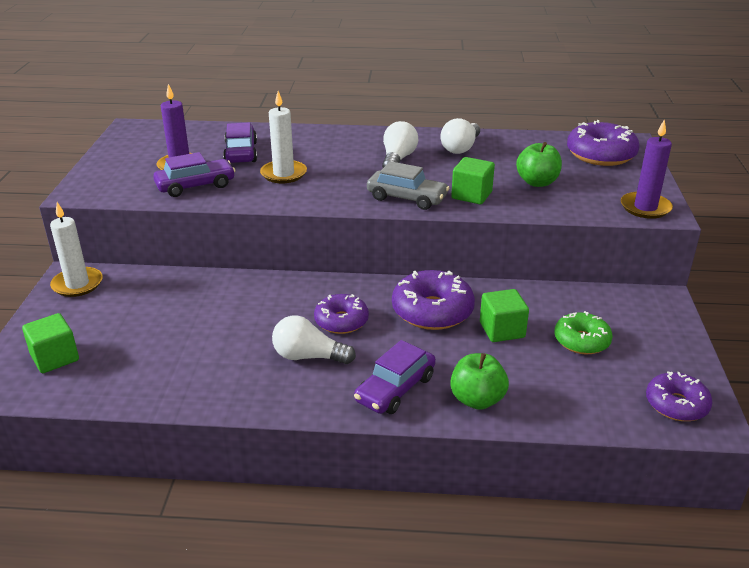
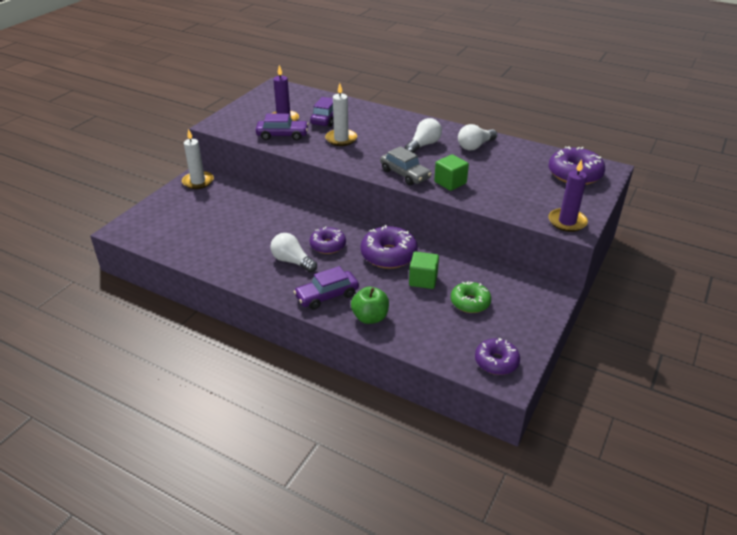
camera: 25 degrees right, 5 degrees up
green cube [22,313,79,373] -> none
green apple [516,142,562,187] -> none

